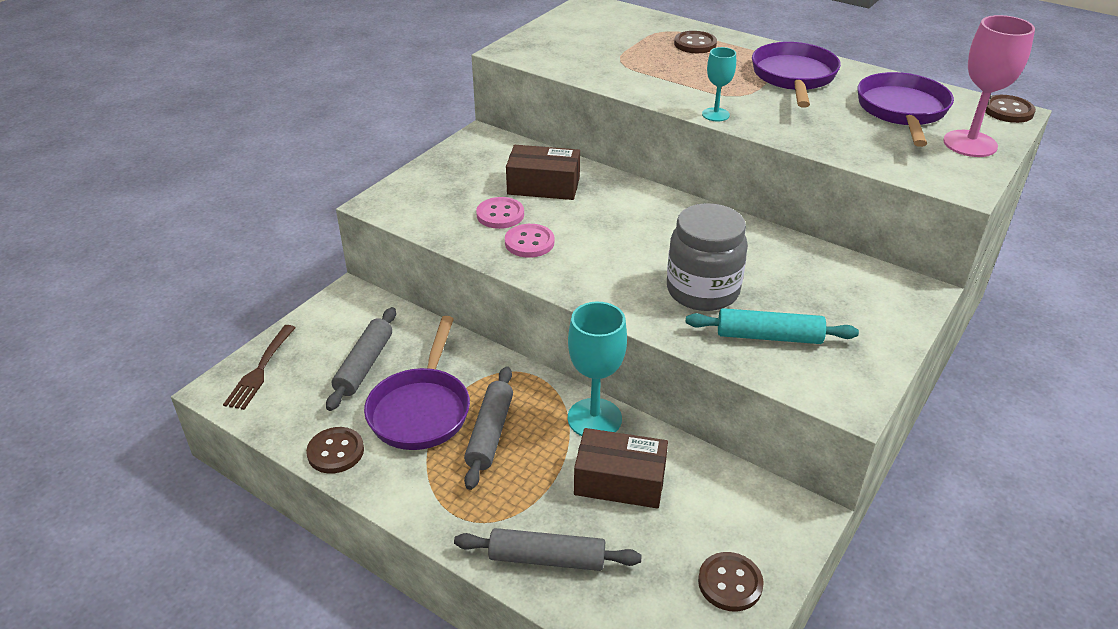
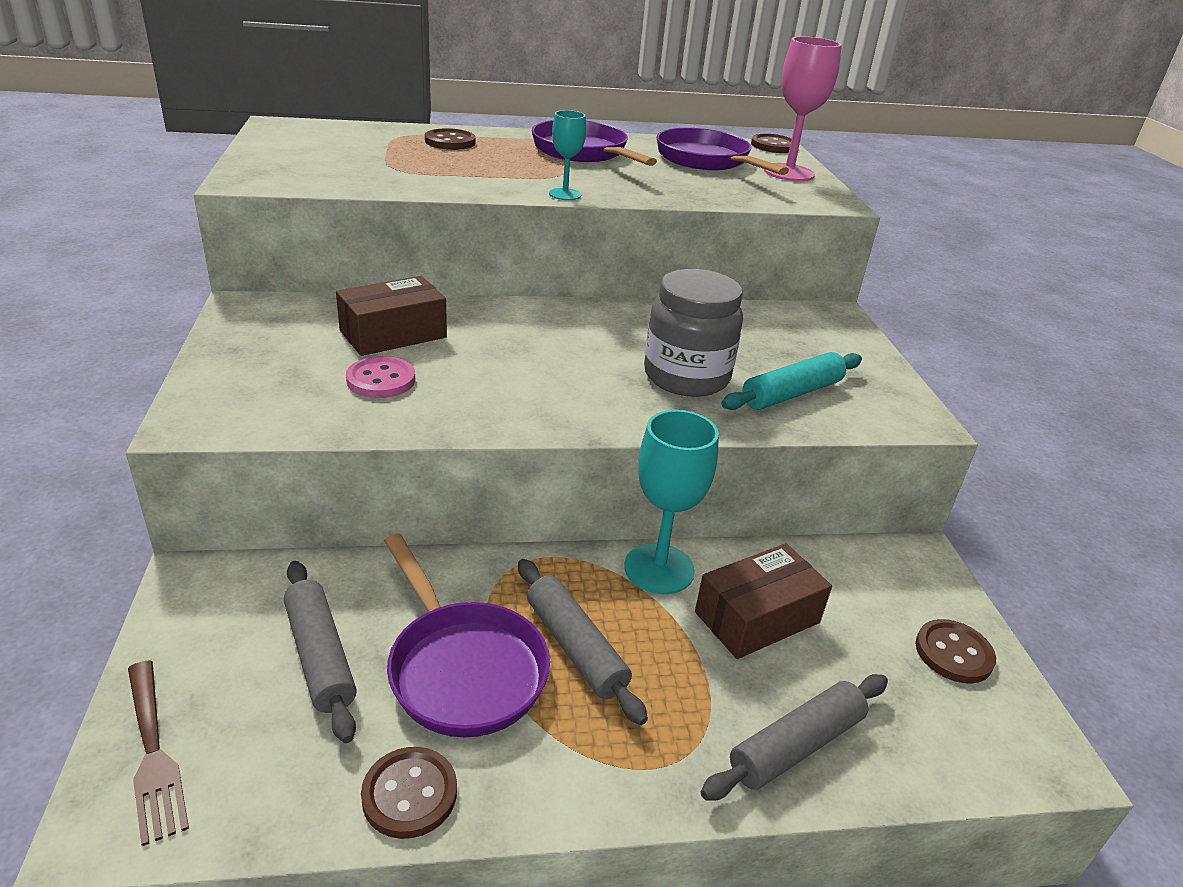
camera: 45 degrees left, 5 degrees down
pink button [505,224,554,258] -> none

